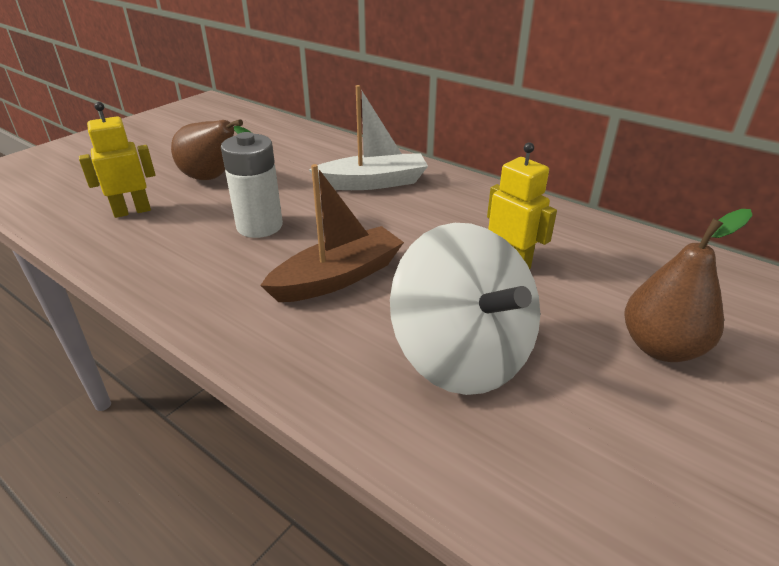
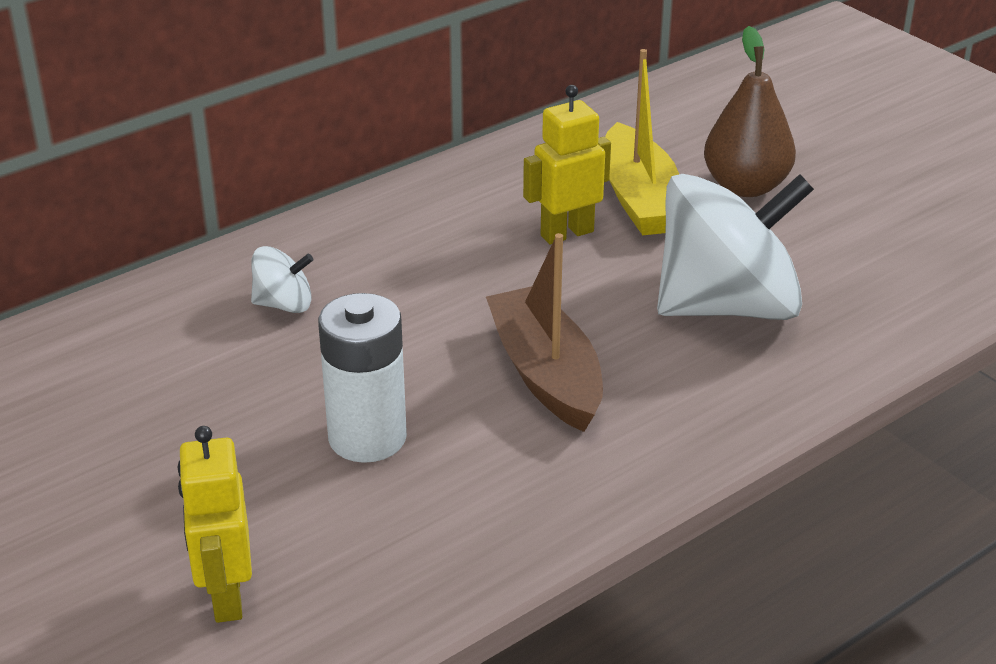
camera: 75 degrees left, 0 degrees up
brown pear [171,119,254,180] -> none
white boat [309,85,428,190] -> white spinning top [251,246,313,313]
none -> yellow boat [605,49,679,235]

